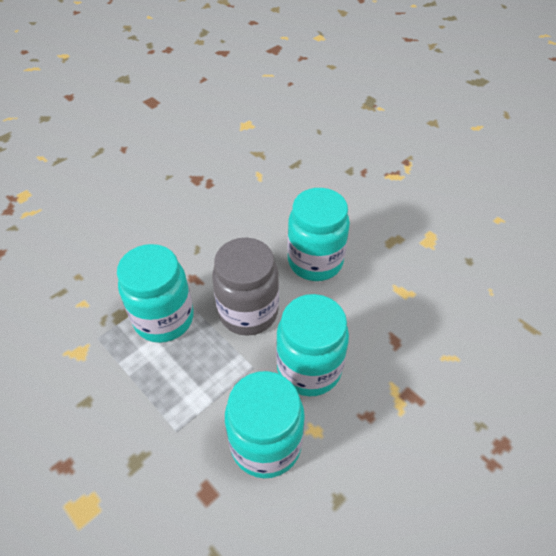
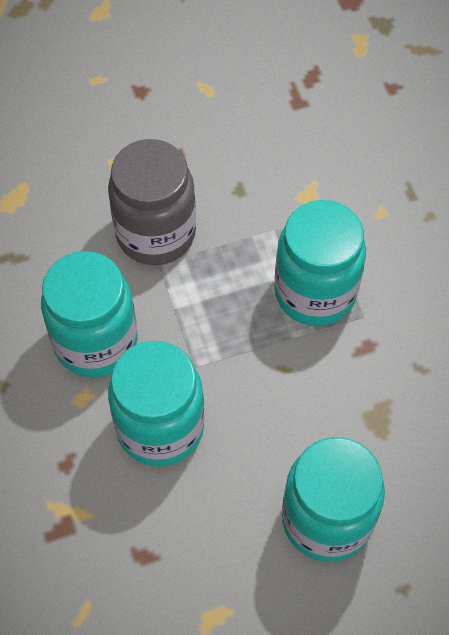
camera: 115 degrees right, 10 degrees up
grey jar [212,238,279,336] -> grey jar moved to [108,139,196,265]

